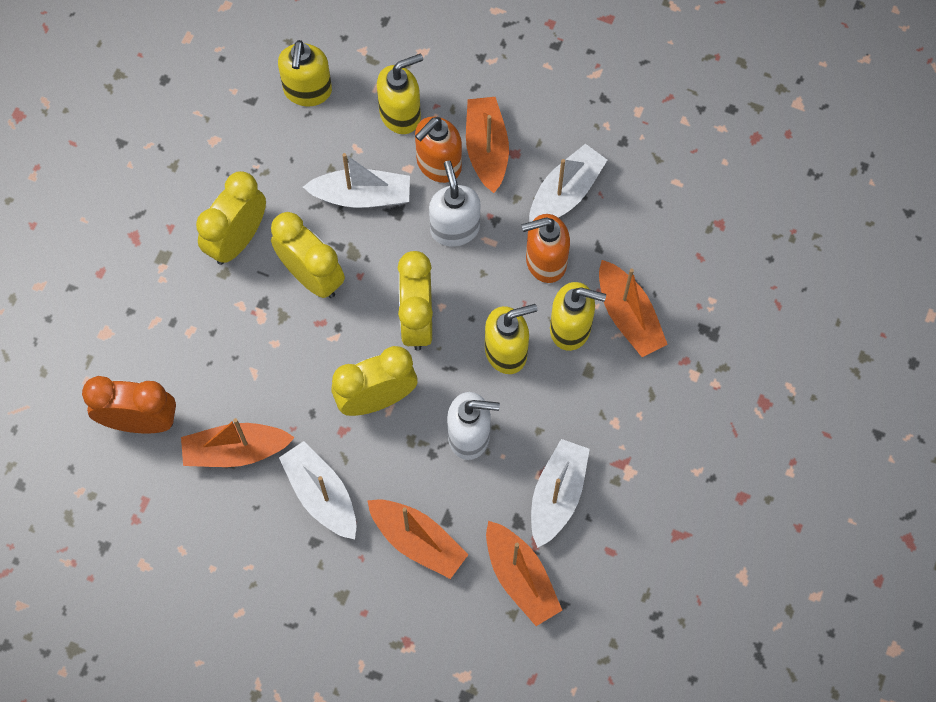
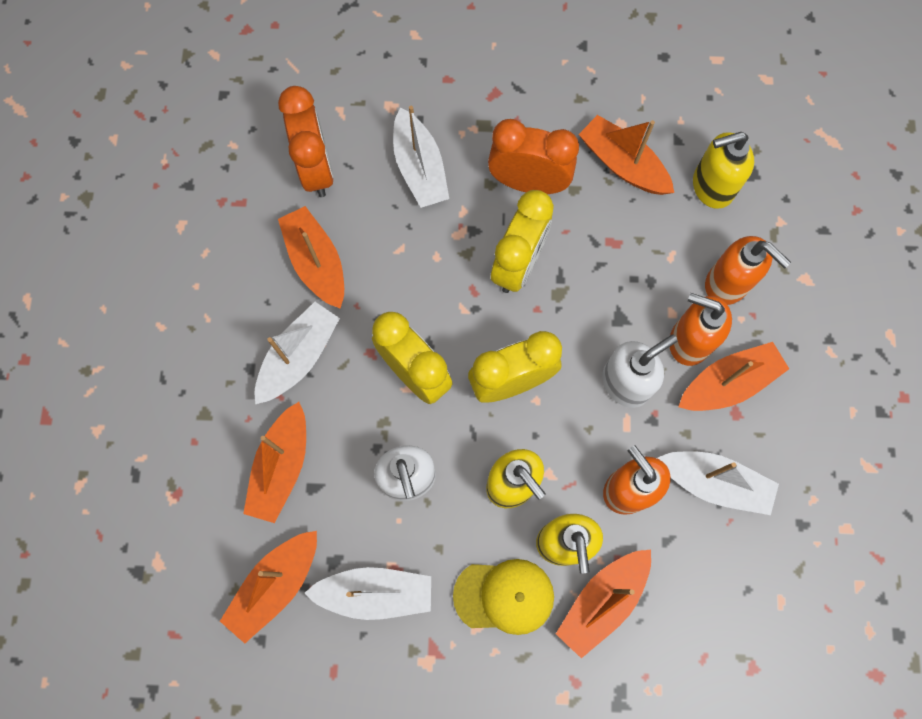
camera: 70 degrees right, 5 degrees up
yellow clock [196,171,266,265] -> orange clock [488,119,579,194]
white boat [303,153,410,208] -> white boat moved to [393,106,449,208]
yellow soap dispenser [377,54,423,134] -> orange soap dispenser [705,236,791,305]
none -> yellow cap [453,559,554,635]
none -> orange boat [579,115,674,195]

